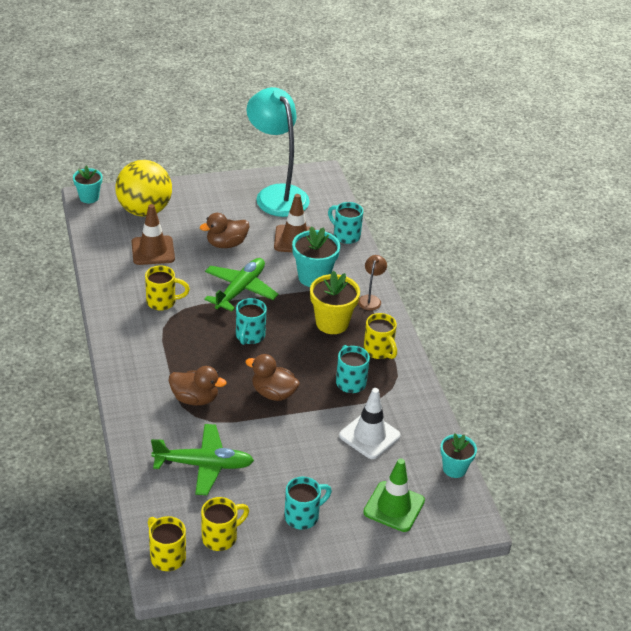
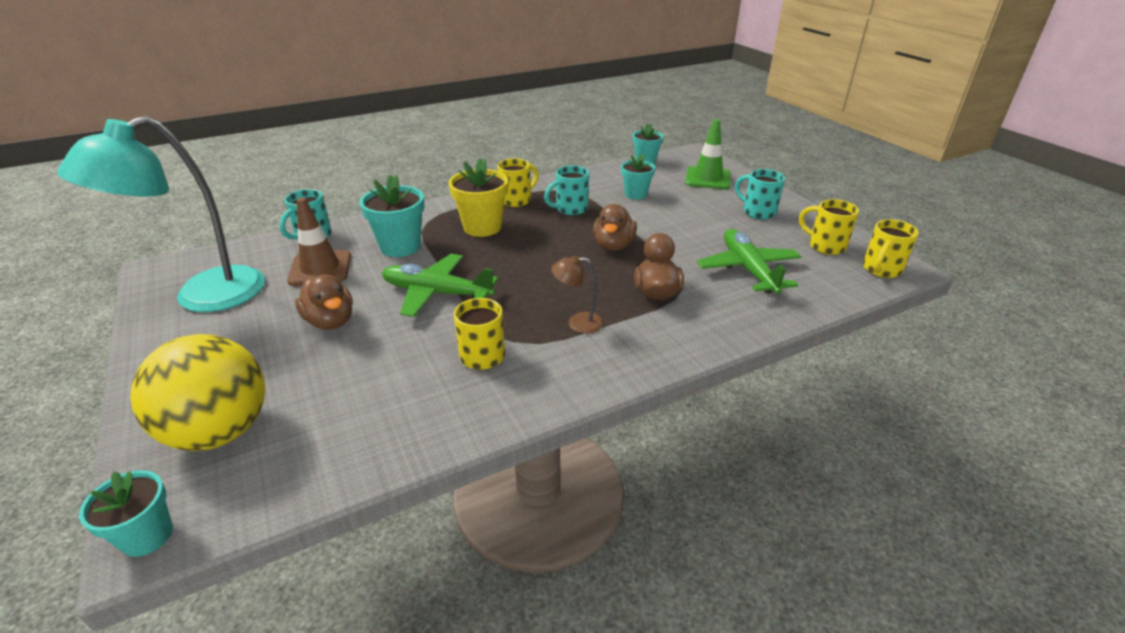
camera: 100 degrees left, 5 degrees down
brown traffic cone [132,204,175,265] -> none
turquoise mug [236,298,267,345] -> none
white traffic cone [339,388,401,459] -> turquoise flower pot [621,154,655,200]
brown lamp [358,255,387,311] -> brown lamp moved to [551,255,604,334]

